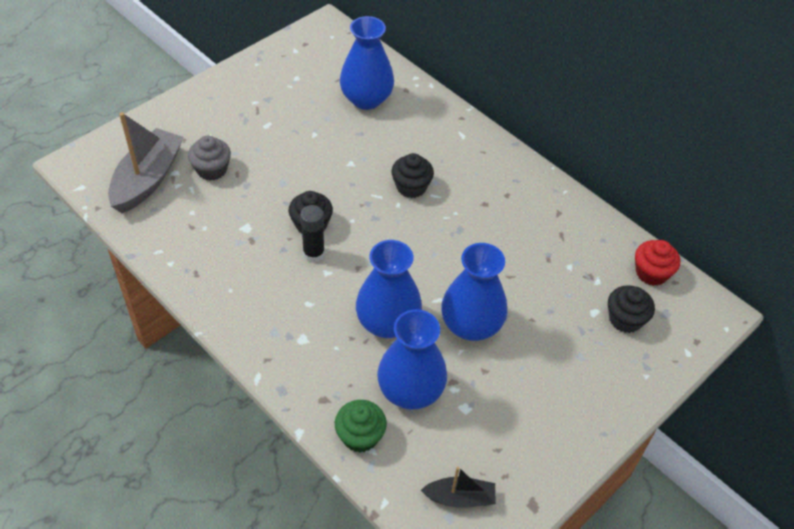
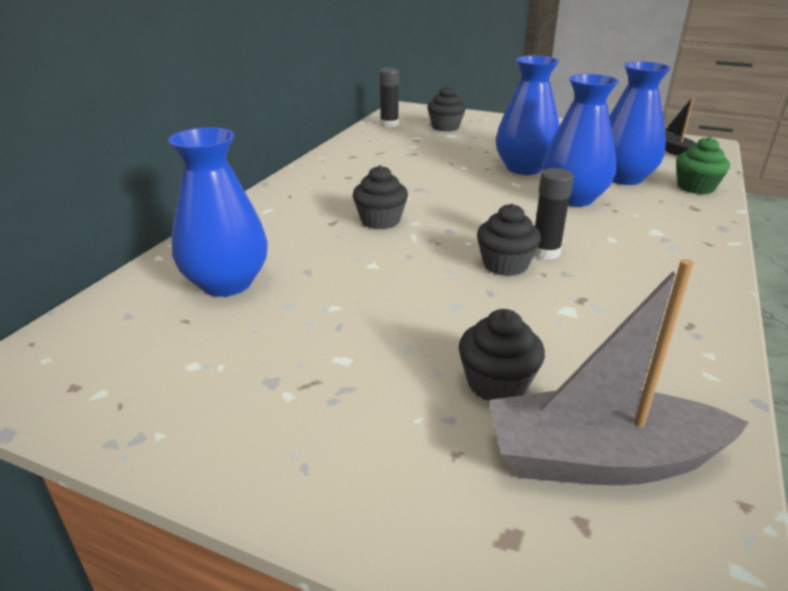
camera: 110 degrees left, 20 degrees down
grey cupcake [188,136,231,181] -> black cupcake [459,309,545,401]
red cupcake [635,240,680,286] -> black glue stick [379,68,399,128]

